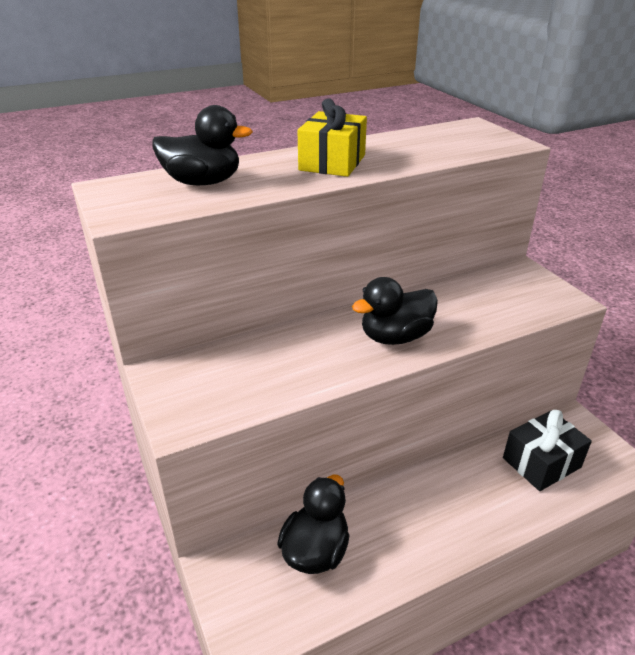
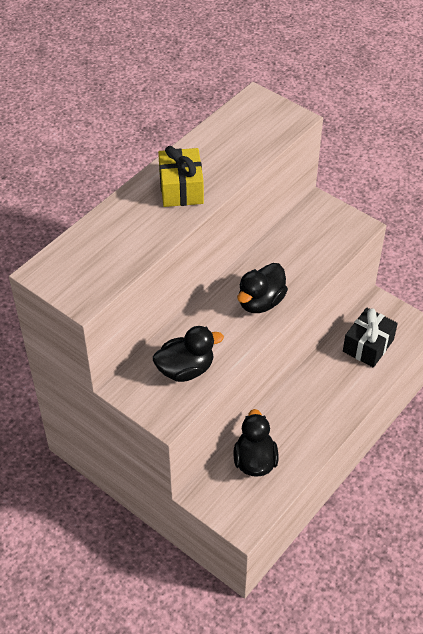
camera: 25 degrees left, 15 degrees up
black duck [152,105,253,185] -> black duck moved to [153,326,224,382]

